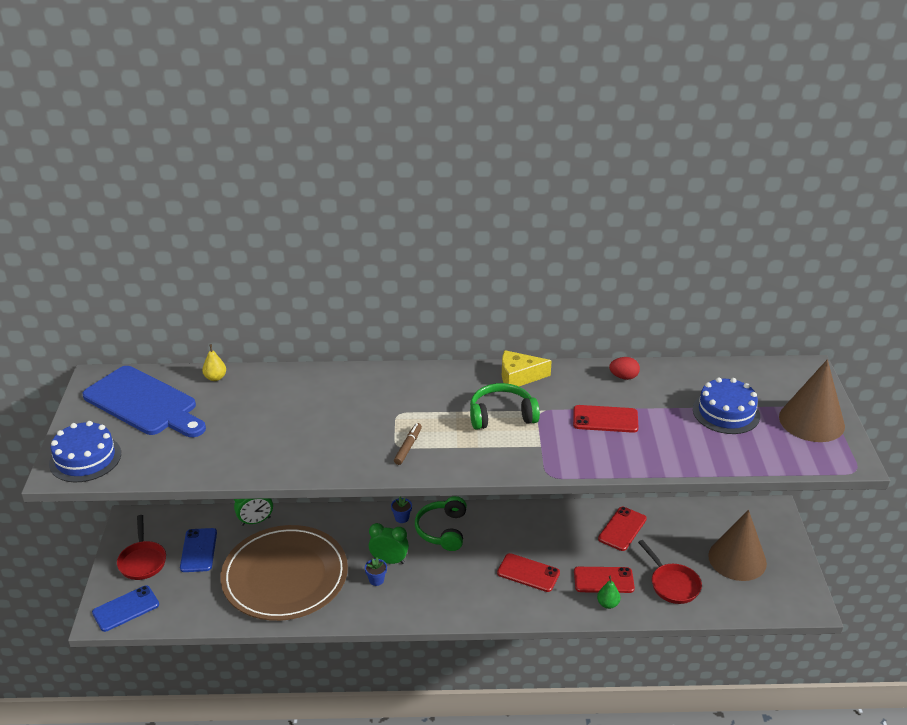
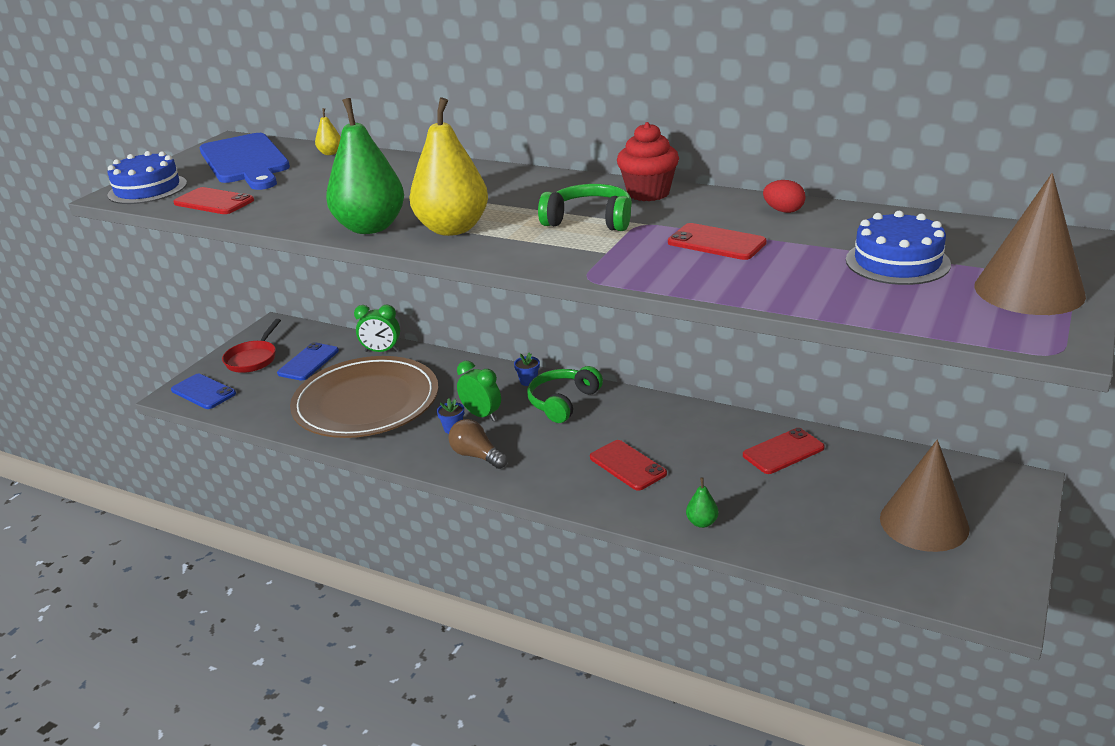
camera: 30 degrees right, 5 degrees down
blue phone [92,585,159,632] -> blue phone turned 45 degrees clockwise [171,374,236,409]
brown marker [394,423,422,465] -> yellow pear [410,97,488,236]
yellow cheese [502,350,552,386] -> red cupcake [617,122,679,201]
red phone [574,567,635,593] -> red phone moved to [173,187,254,214]
red pan [638,540,702,604] -> none
none -> green pear [326,98,404,234]
none -> brown light bulb [448,419,508,469]

